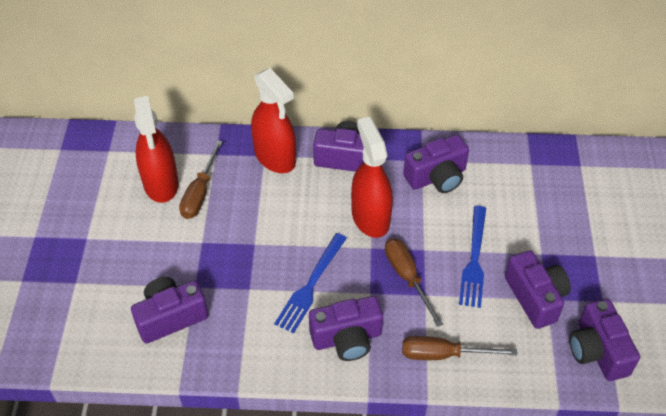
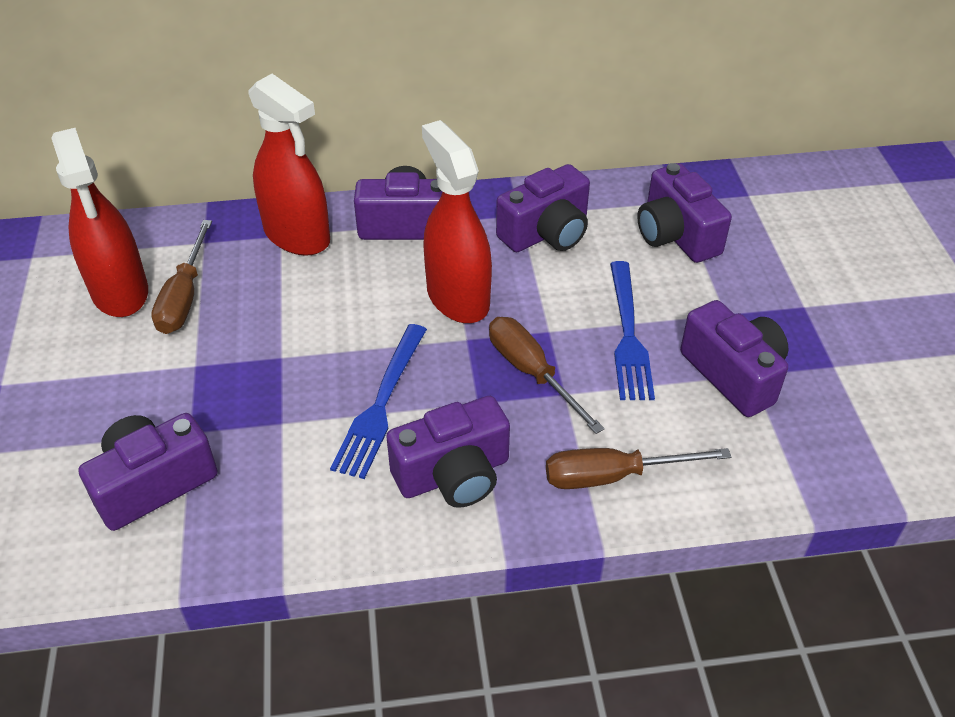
camera: 10 degrees left, 5 degrees down
purple camera [569,299,640,381] -> purple camera moved to [637,163,732,263]

